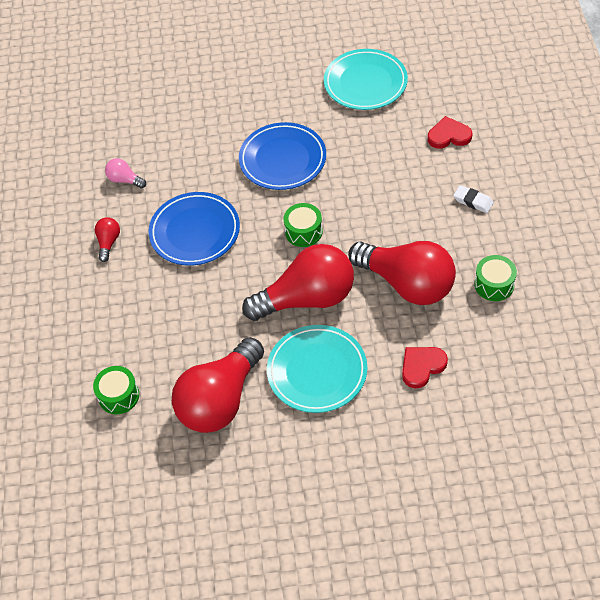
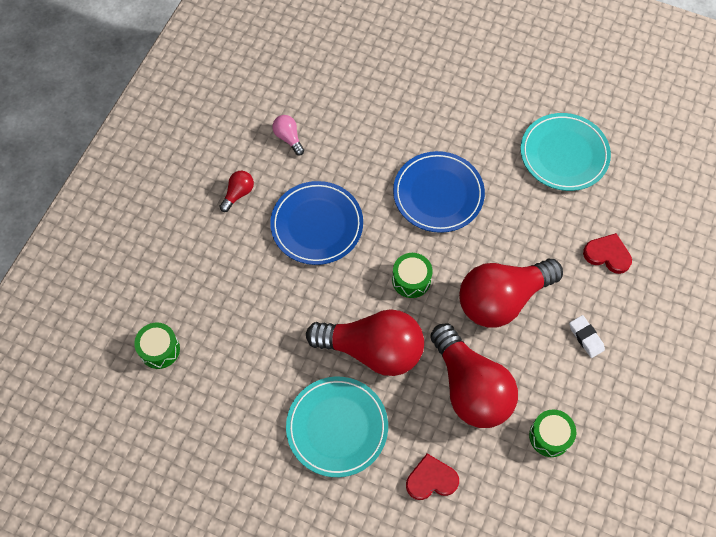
camera: 25 degrees right, 10 degrees up
red light bulb [172,337,264,433] -> red light bulb moved to [459,259,563,328]

